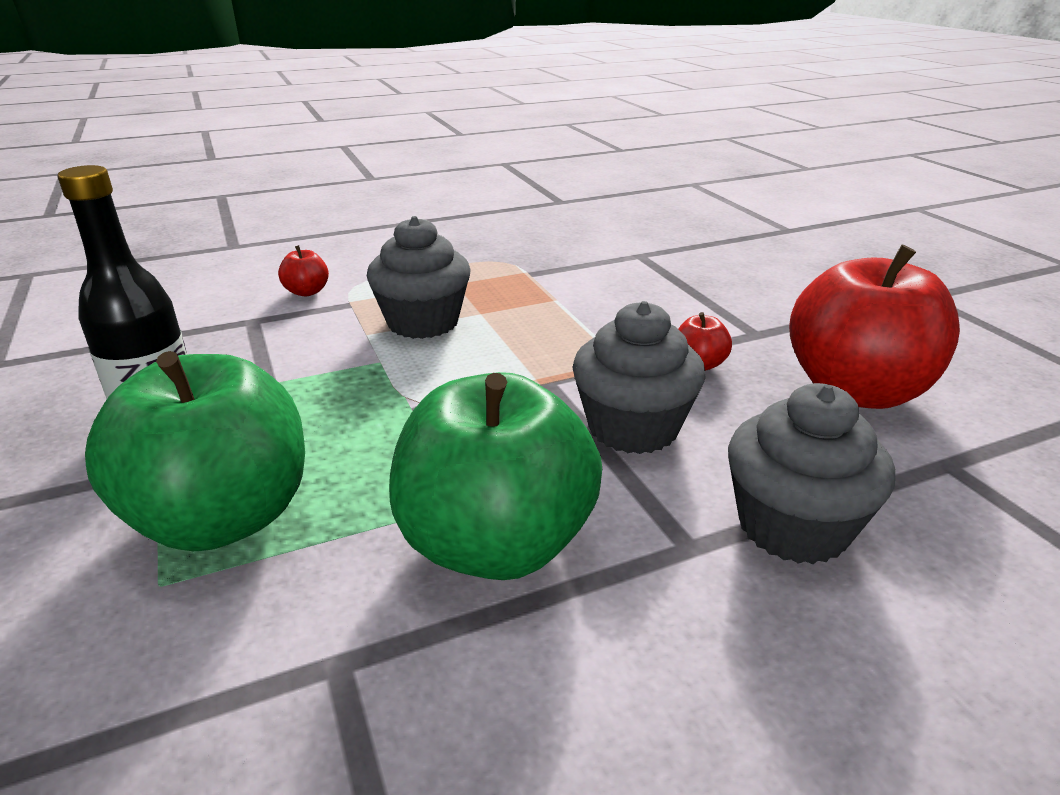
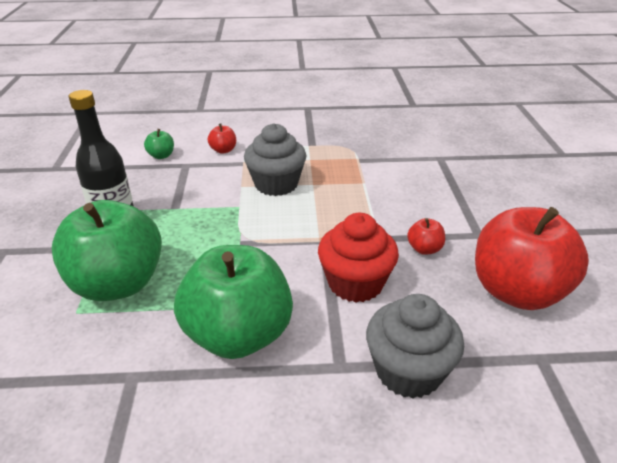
camera: 20 degrees right, 5 degrees up
grey cupcake [572,301,706,454] -> red cupcake [318,213,399,302]
none -> green apple [144,129,174,159]

